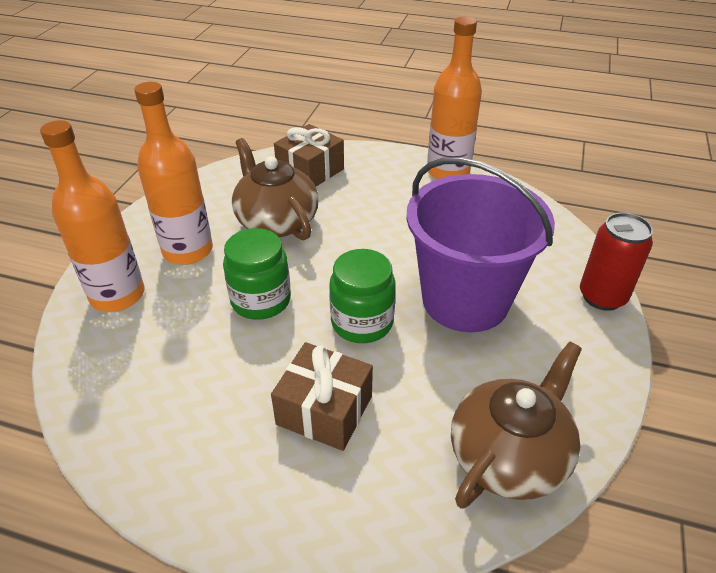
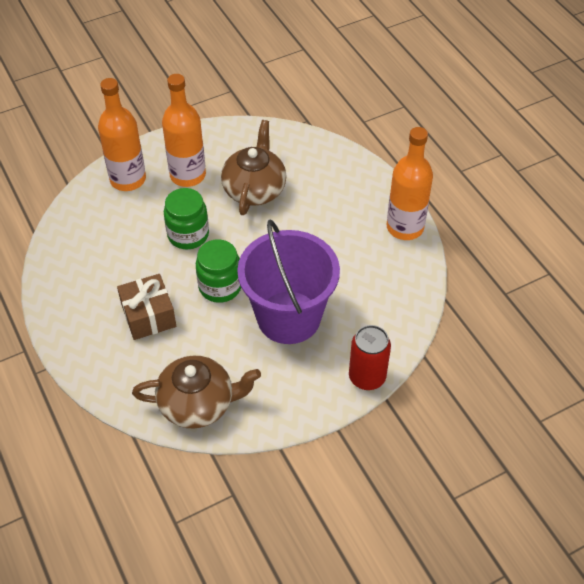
camera: 45 degrees right, 10 degrees up
brown gift [274,124,344,187] -> none

